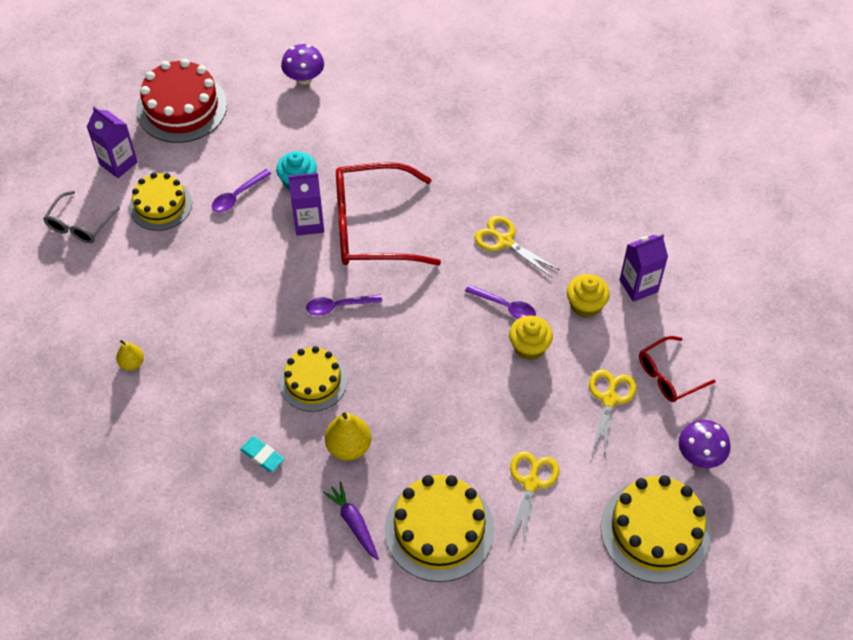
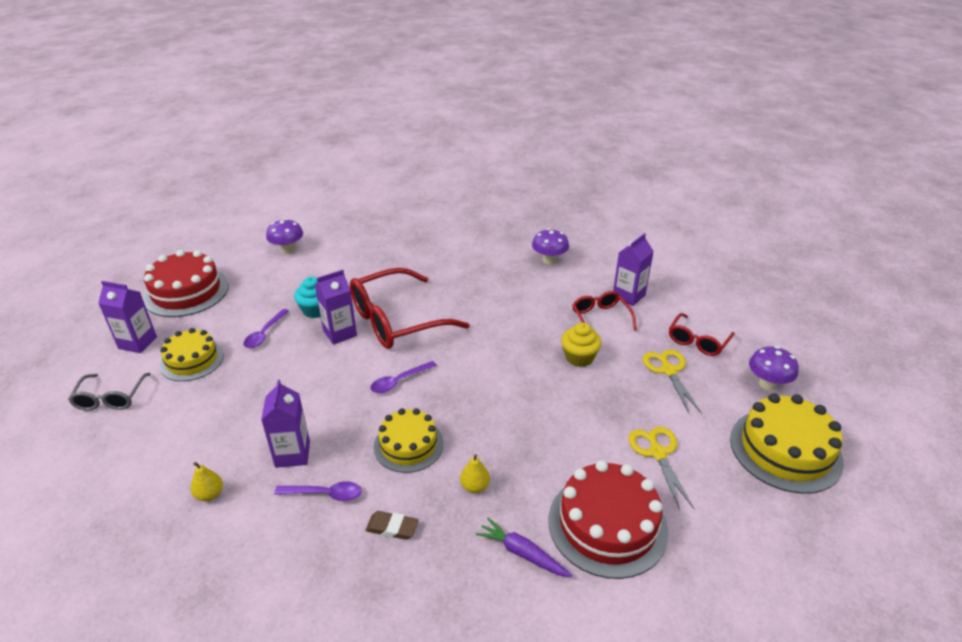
camera: 25 degrees left, 20 degrees down
turquoise eraser [240,437,284,472] -> brown eraser [365,511,419,540]
yellow pear [325,412,371,461] -> yellow pear [460,454,490,493], size x0.60
yellow cake [384,475,494,582] -> red cake [548,460,669,579]
purple spoon [465,285,536,319] -> purple spoon moved to [274,481,362,501]
yellow scissors [474,216,560,278] -> none
yellow cupcake [567,274,610,318] -> red glasses [572,291,637,331]
none -> purple carton [261,380,310,468]
none -> purple mushroom [532,229,569,265]

